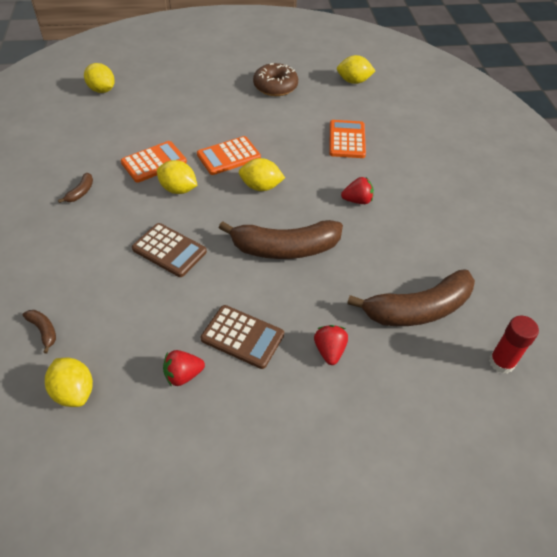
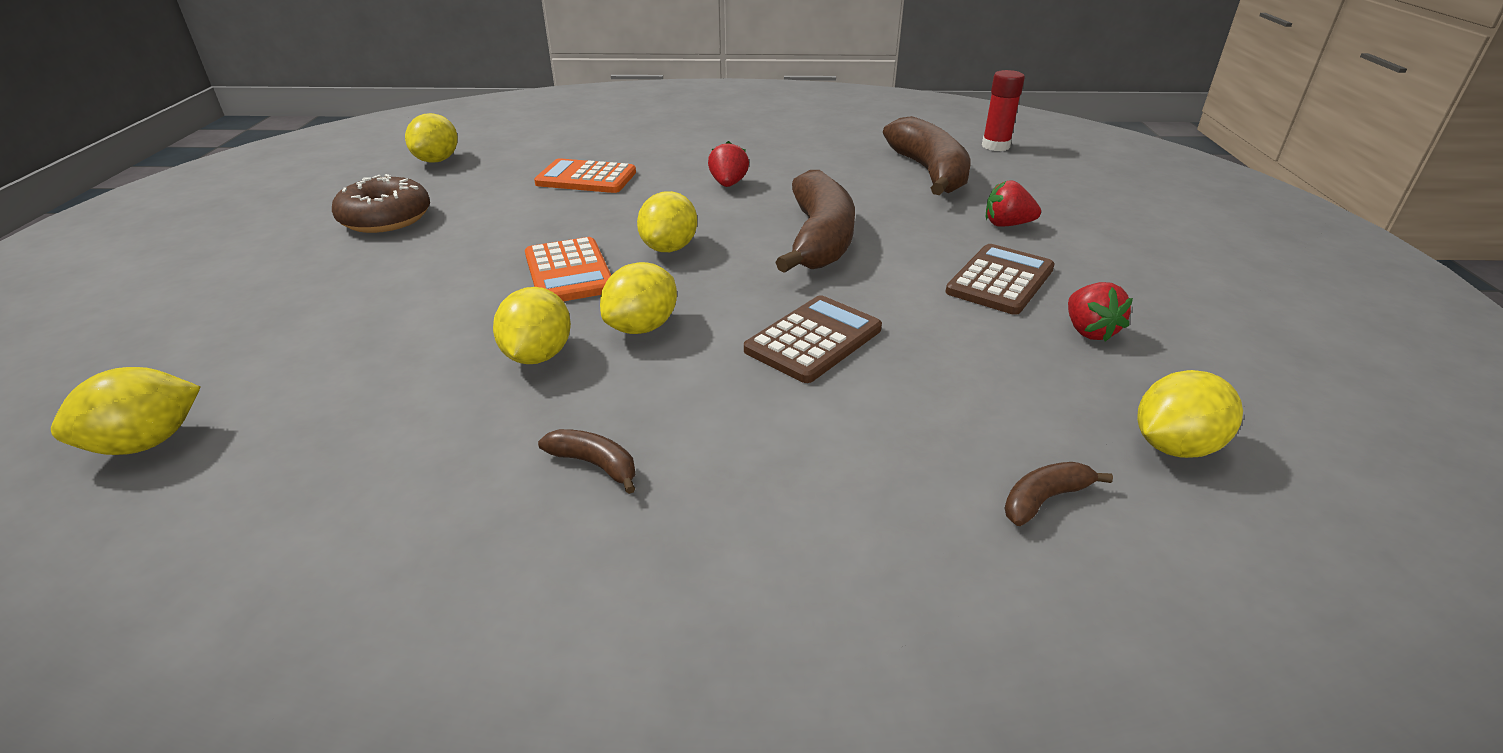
camera: 80 degrees left, 15 degrees down
orange calculator [121,141,187,183] -> yellow lemon [493,287,571,364]

